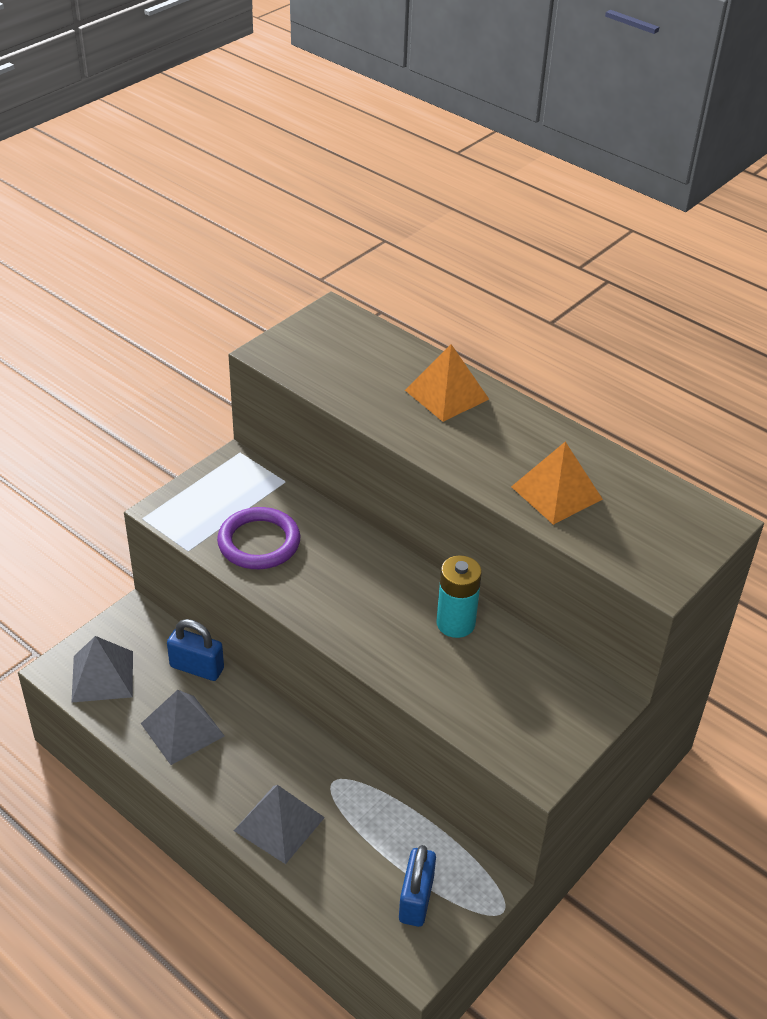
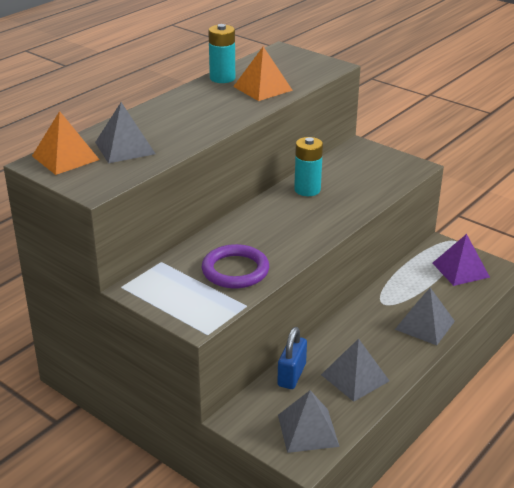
camera: 90 degrees left, 10 degrees down
blue padlock [399,845,436,927] -> purple pyramid [433,234,490,286]
orange pyramid [405,344,489,422] -> orange pyramid moved to [32,111,100,175]
none -> grey pyramid [95,102,156,163]
none -> turquoise battery [208,24,235,83]

